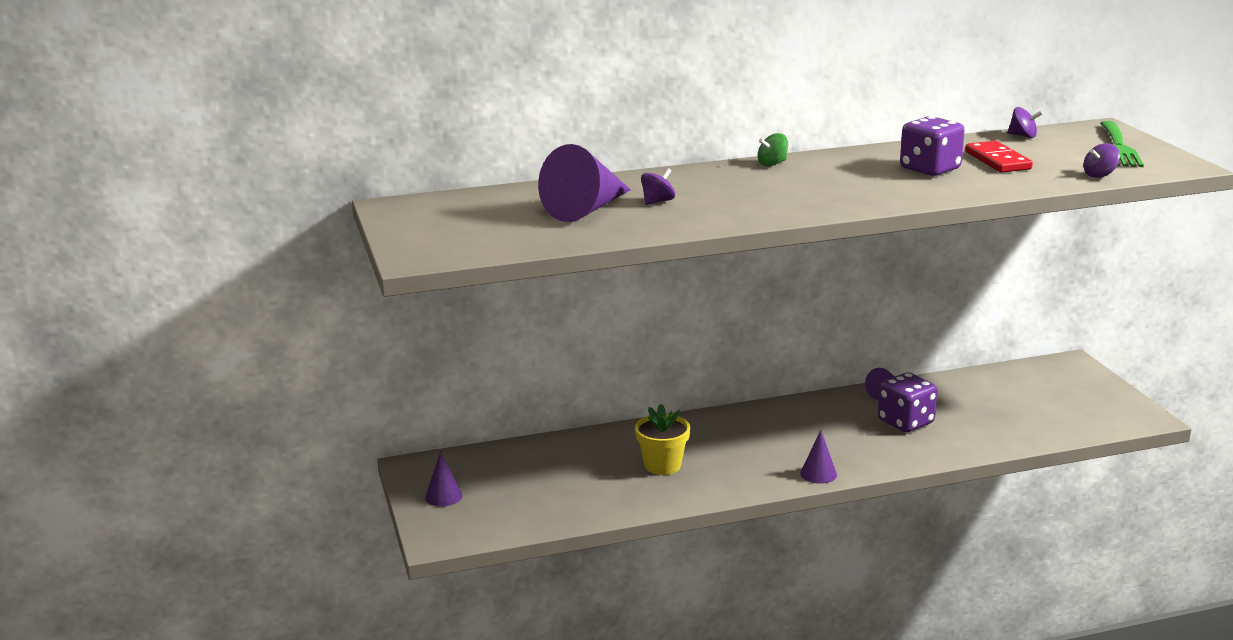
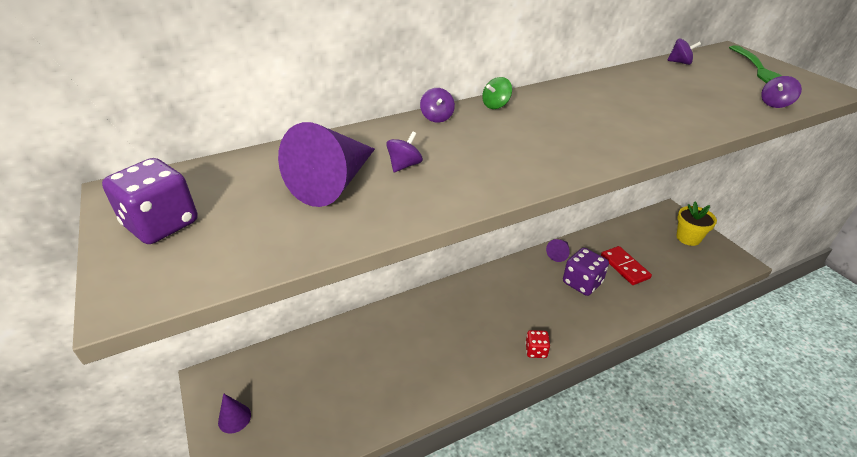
camera: 10 degrees left, 15 degrees up
yellow flower pot [635,404,690,475] -> yellow flower pot moved to [676,202,717,246]
purple cone [800,430,837,484] -> red dice [525,330,550,358]
purple dice [900,116,965,176] -> purple dice moved to [102,158,198,244]
red domino [965,141,1033,173] -> red domino moved to [601,246,652,285]
none -> purple spinning top [420,88,455,123]

